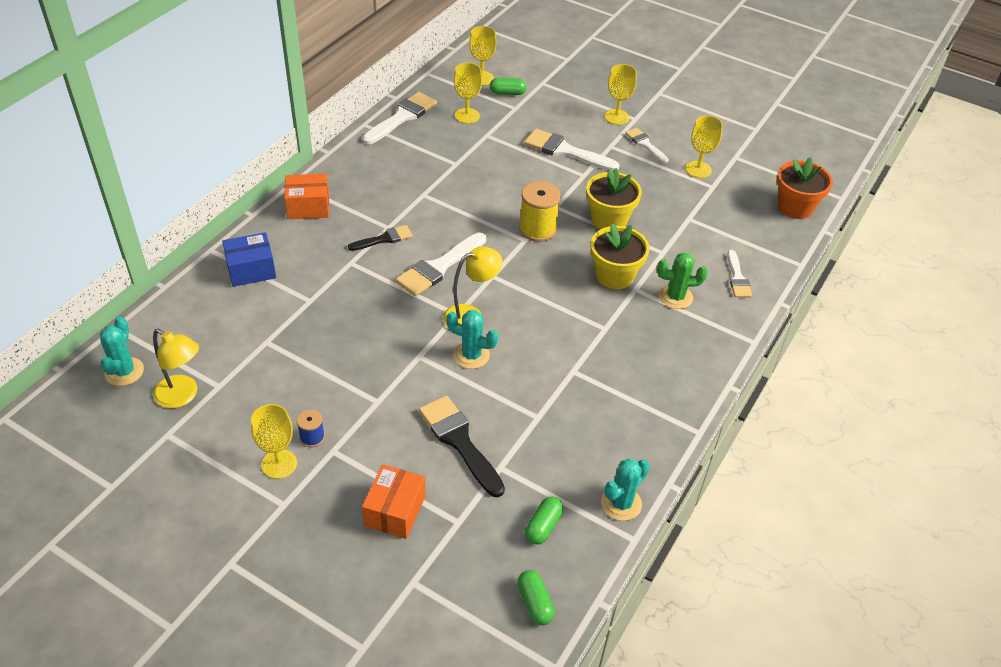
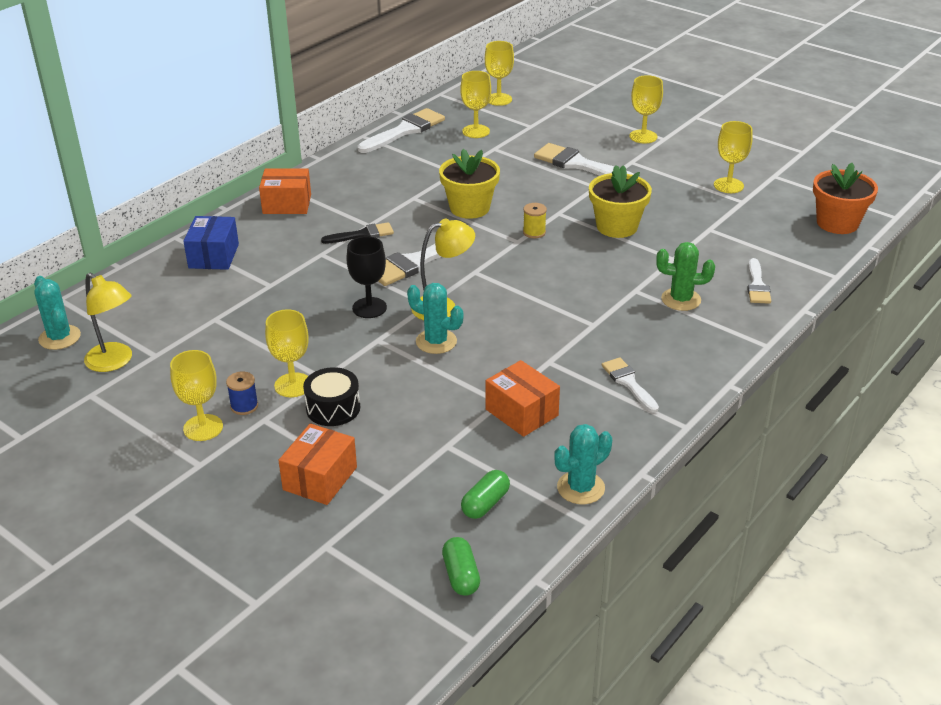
camera: 10 degrees right, 10 degrees down
turquoise cactus [100,317,144,386] -> turquoise cactus turned 45 degrees counterclockwise [34,276,81,350]
blue box [222,232,276,287] -> blue box turned 75 degrees counterclockwise [183,216,239,270]
black brush [419,396,505,497] -> none
green capsule [490,78,527,95] -> none
yellow spool [519,181,561,242] -> yellow spool [523,203,547,238], size x0.54
yellow flower pot [591,223,650,289] -> yellow flower pot moved to [439,149,500,219]
white brush [625,128,669,163] -> white brush moved to [602,357,659,413]
none -> yellow goblet [265,309,309,397]
none -> black drum [303,367,360,426]
none -> black goblet [346,236,387,318]
none -> orange box [486,360,560,437]

